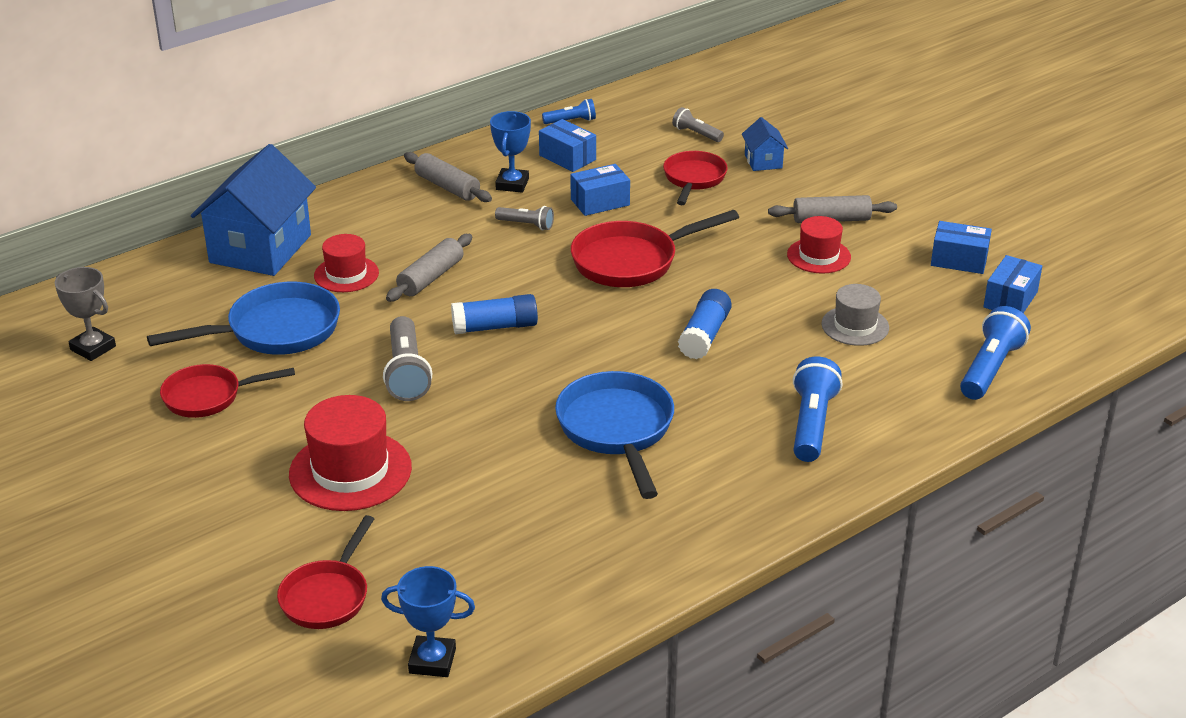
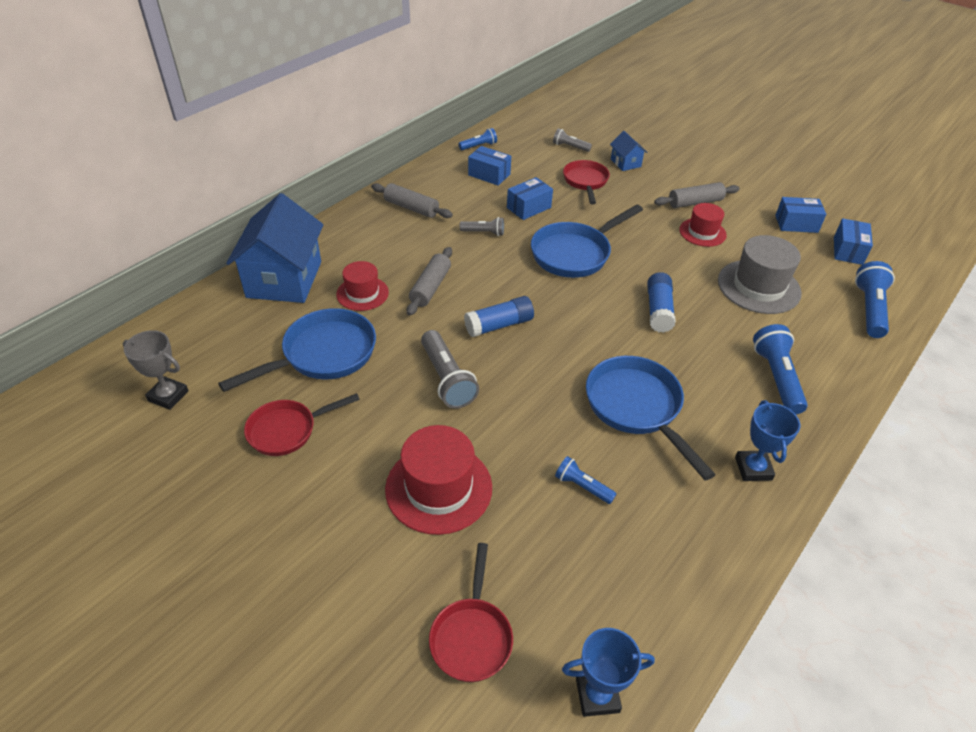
camera: 15 degrees left, 10 degrees up
blue trophy [490,111,531,193] -> blue trophy moved to [735,400,800,481]
red pan [571,210,739,287] -> blue pan [531,204,643,278]
grey hat [821,284,889,346] -> grey hat [718,235,802,314], size x1.62
none -> blue flashlight [555,456,616,504]

